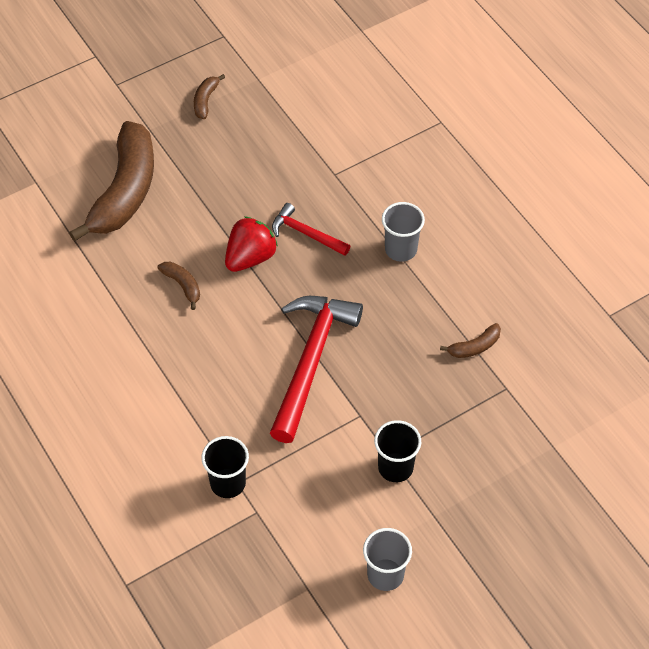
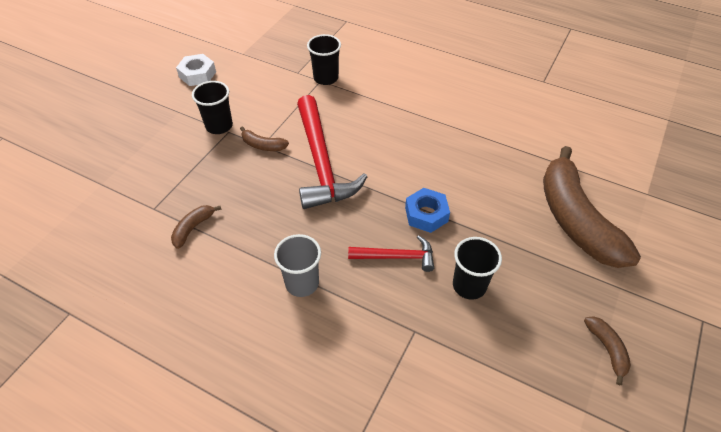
camera: 150 degrees right, 5 degrees down
brown banana [157,262,200,310] -> brown banana moved to [240,126,289,151]
red strawberry [225,216,278,272] -> blue nut [405,188,450,233]
grey cup [363,528,412,591] -> white nut [176,54,216,86]
none -> black cup [453,237,502,300]

